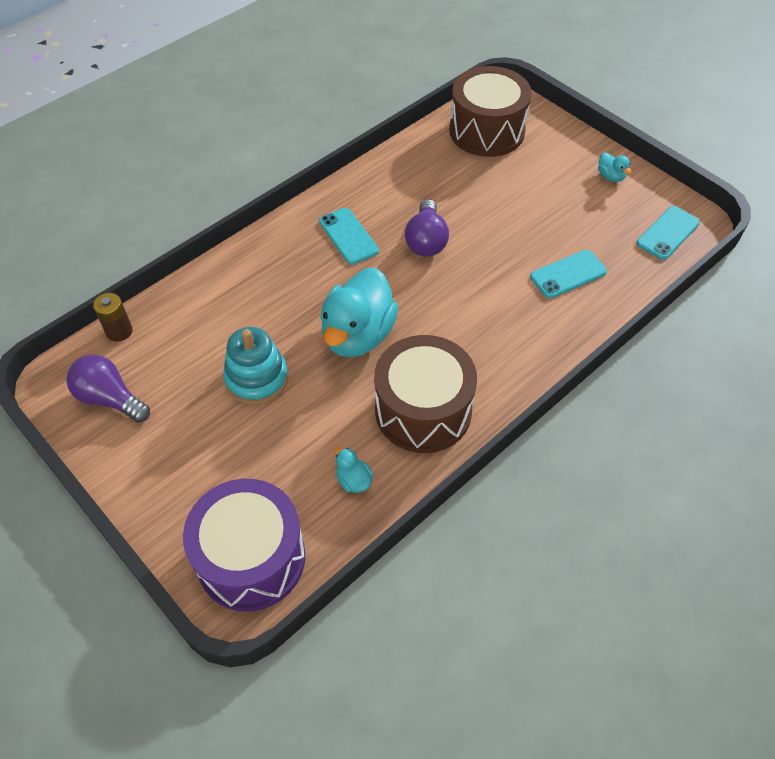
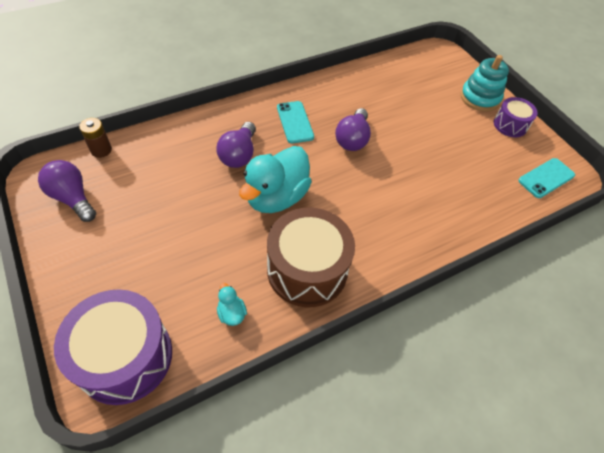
camera: 10 degrees right, 0 degrees up
turquoise stacking toy [223,327,288,405] -> turquoise stacking toy moved to [460,55,509,112]
brown drum [449,66,532,157] -> none
turquoise phone [530,250,607,299] -> none
turquoise duck [598,152,632,182] -> purple drum [494,97,538,137]
none -> purple light bulb [216,122,256,168]

